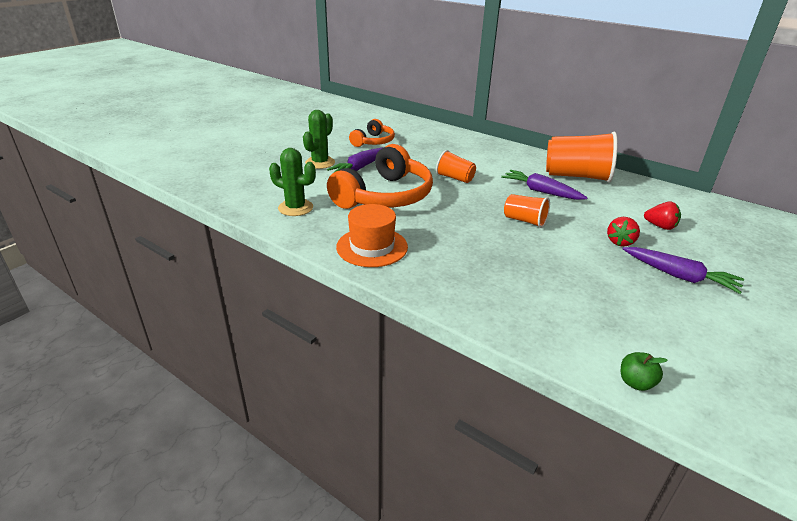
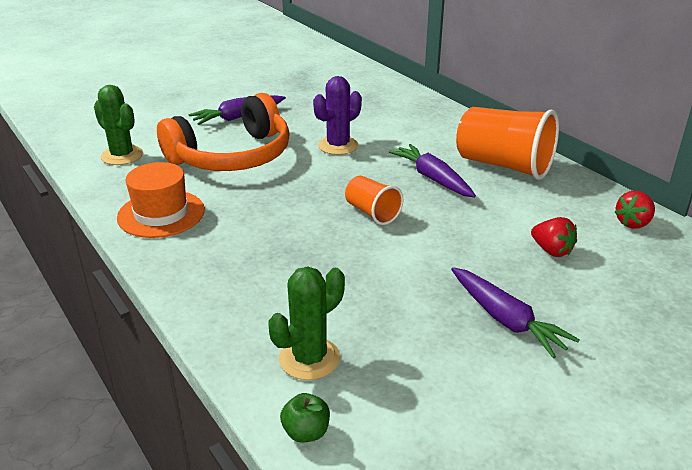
camera: 20 degrees right, 0 degrees up
green cactus [303,110,335,169] -> green cactus moved to [268,266,345,380]
orange headphones [349,119,395,147] -> none
orange cup [436,150,476,183] -> purple cactus [313,76,362,155]
red strawberry [607,217,640,247] -> red strawberry moved to [615,191,655,229]

